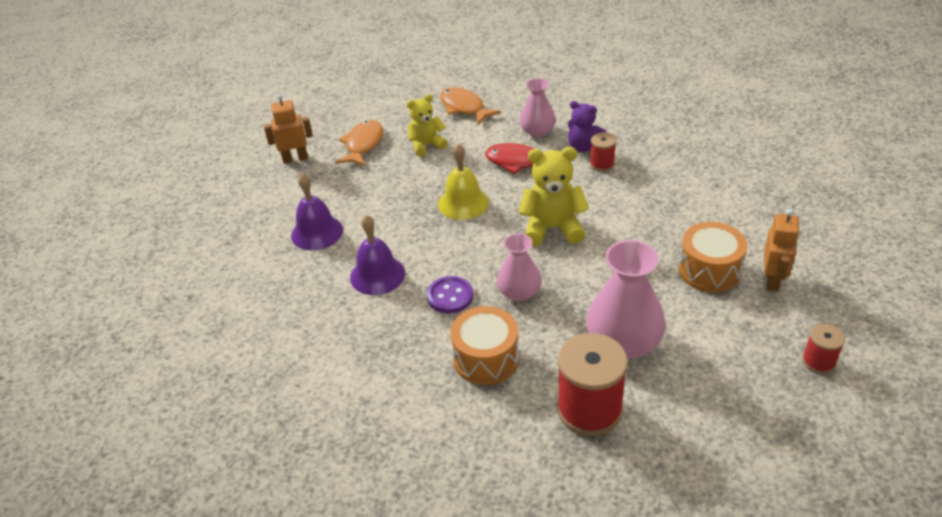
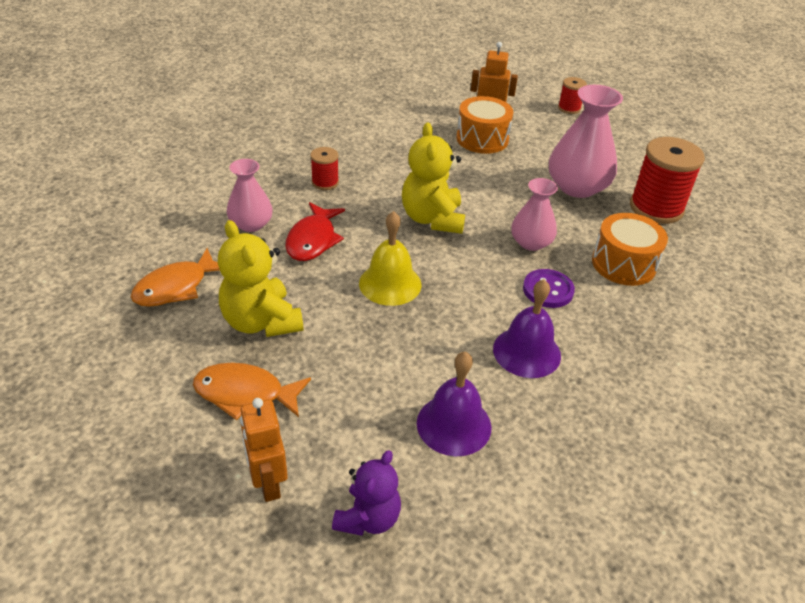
camera: 100 degrees left, 0 degrees up
yellow teddy bear [407,94,448,157] -> yellow teddy bear [218,220,303,337], size x1.51
purple teddy bear [568,101,606,152] -> purple teddy bear moved to [332,450,401,536]

